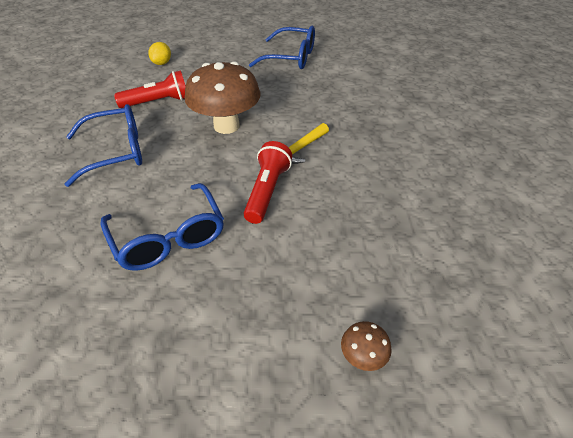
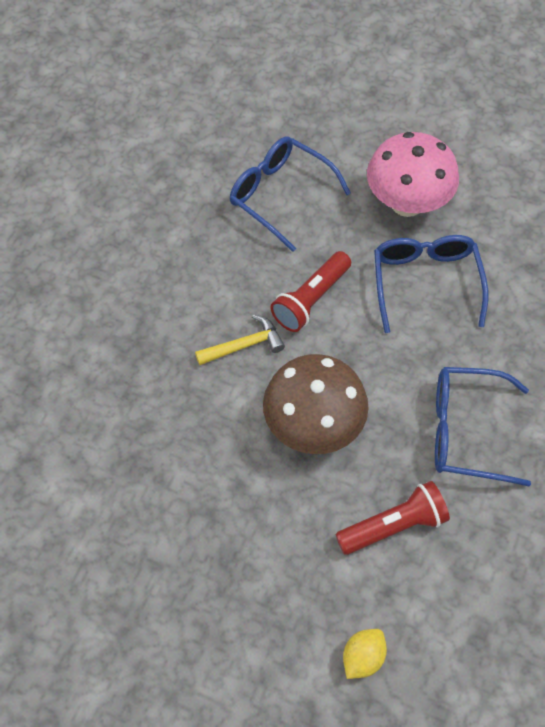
camera: 155 degrees left, 15 degrees up
red flashlight [114,70,186,108] -> red flashlight turned 150 degrees clockwise [335,481,450,555]
blue glasses [249,26,315,69] -> blue glasses moved to [230,137,351,252]
brown mushroom [341,321,392,371] -> none
none -> pink mushroom [367,132,459,217]

